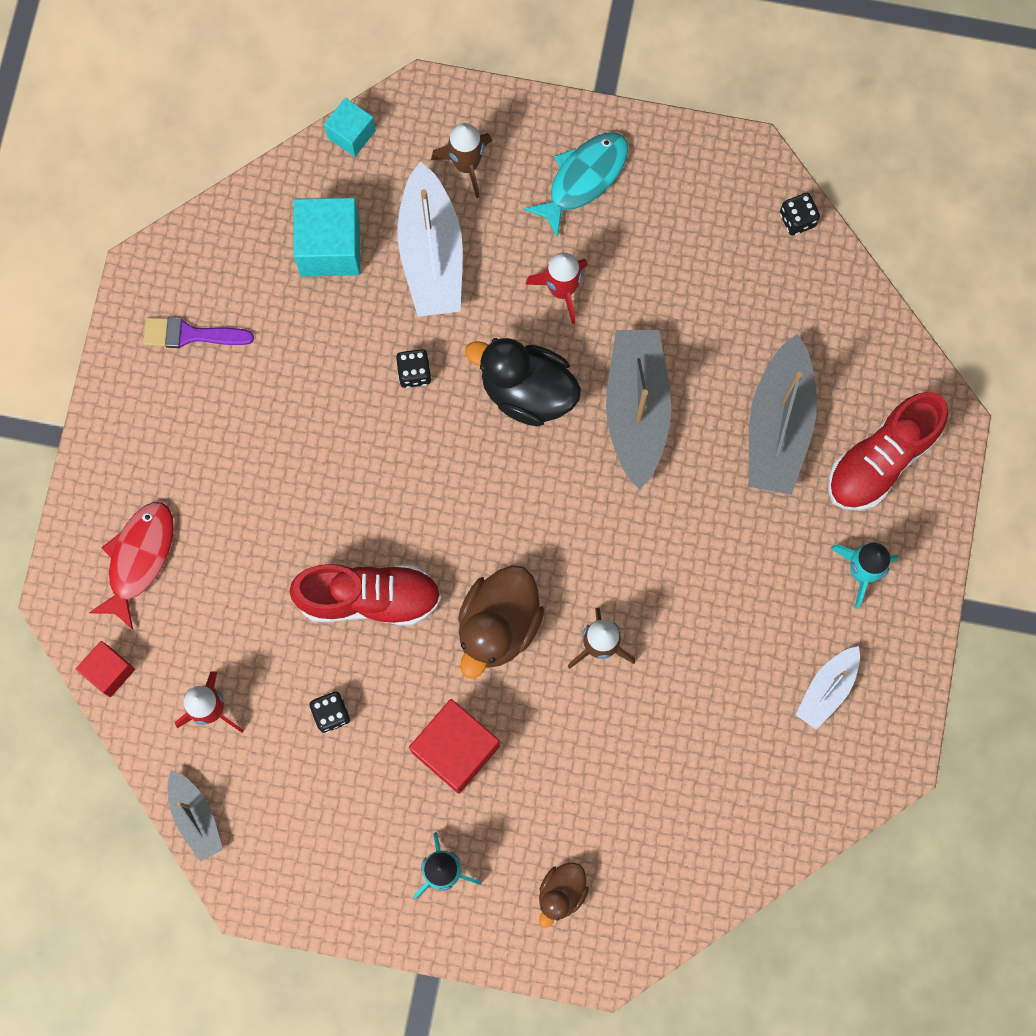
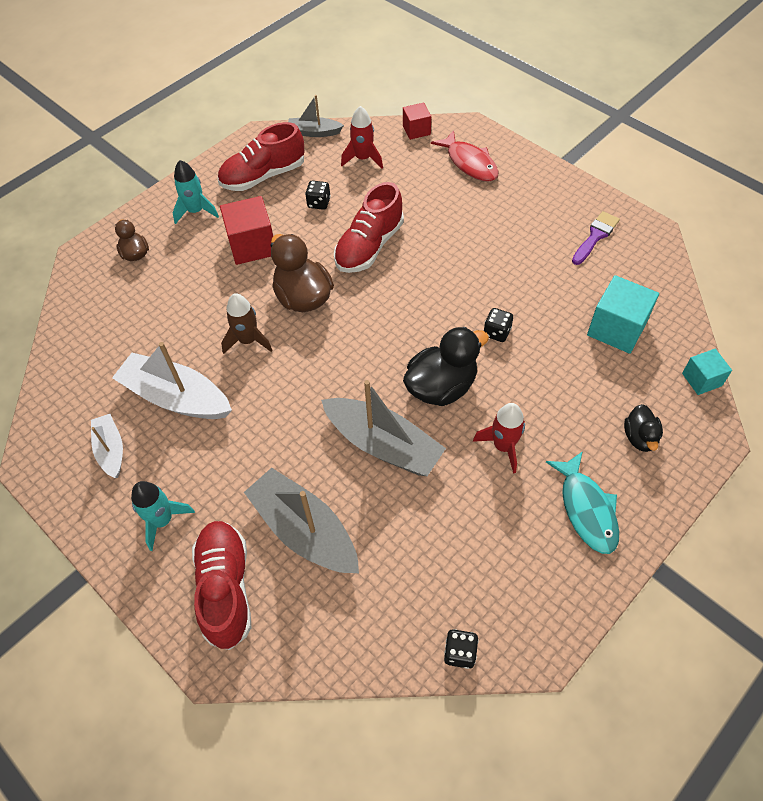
camera: 125 degrees right, 20 degrees down
white boat [398,161,463,317] -> white boat moved to [112,342,232,419]
brown rocket [431,123,492,198] -> black duck [624,404,663,452]
none -> red shoe [218,122,304,191]

